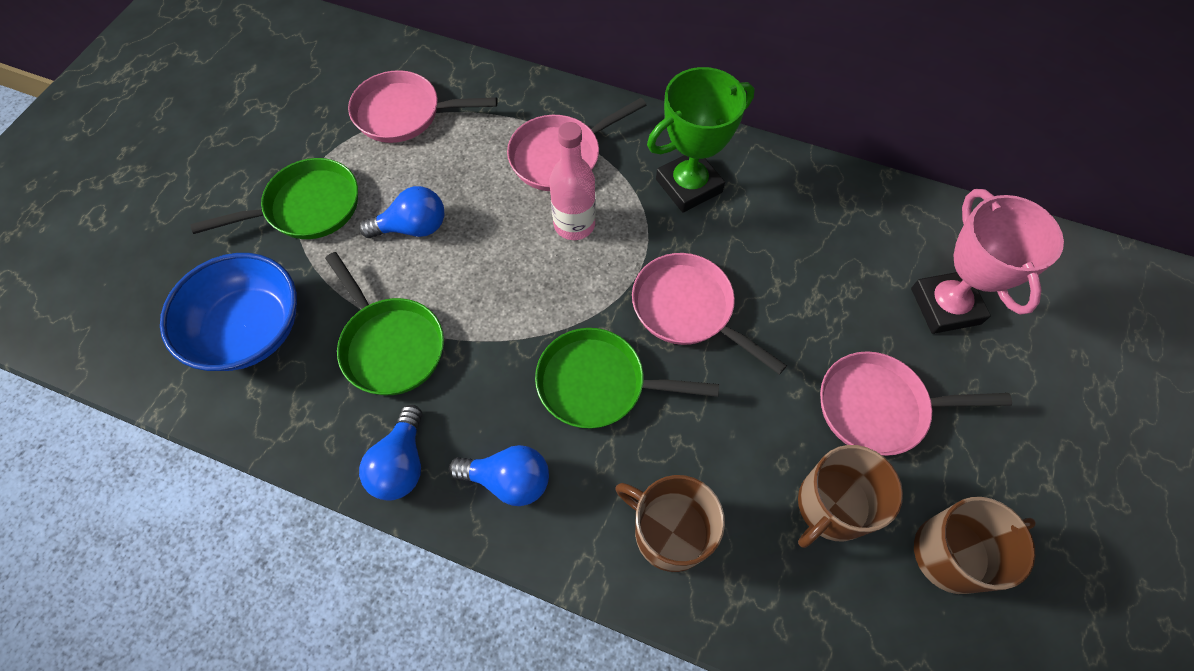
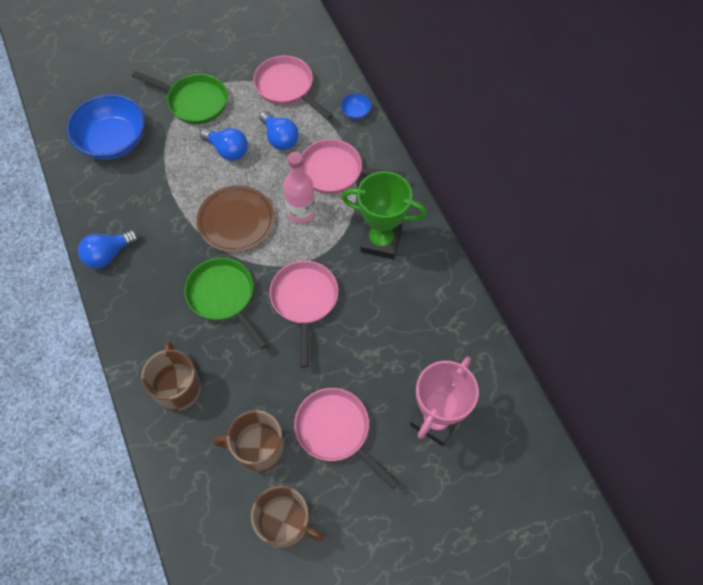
camera: 45 degrees right, 0 degrees up
green pan [325,252,444,395] -> none
blue light bulb [449,445,549,506] -> blue light bulb moved to [260,111,299,150]
none -> brown plate [197,186,275,253]
none -> blue bowl [340,93,372,120]

